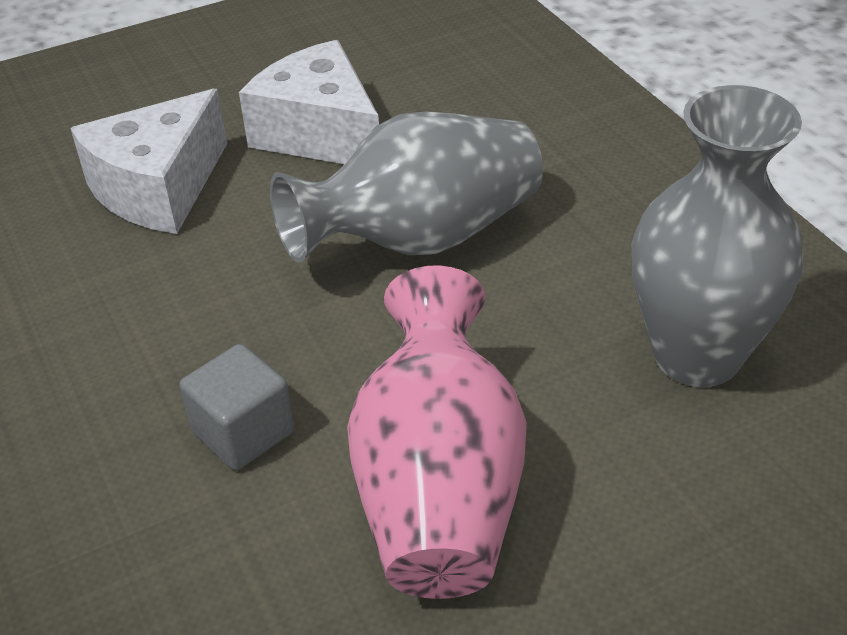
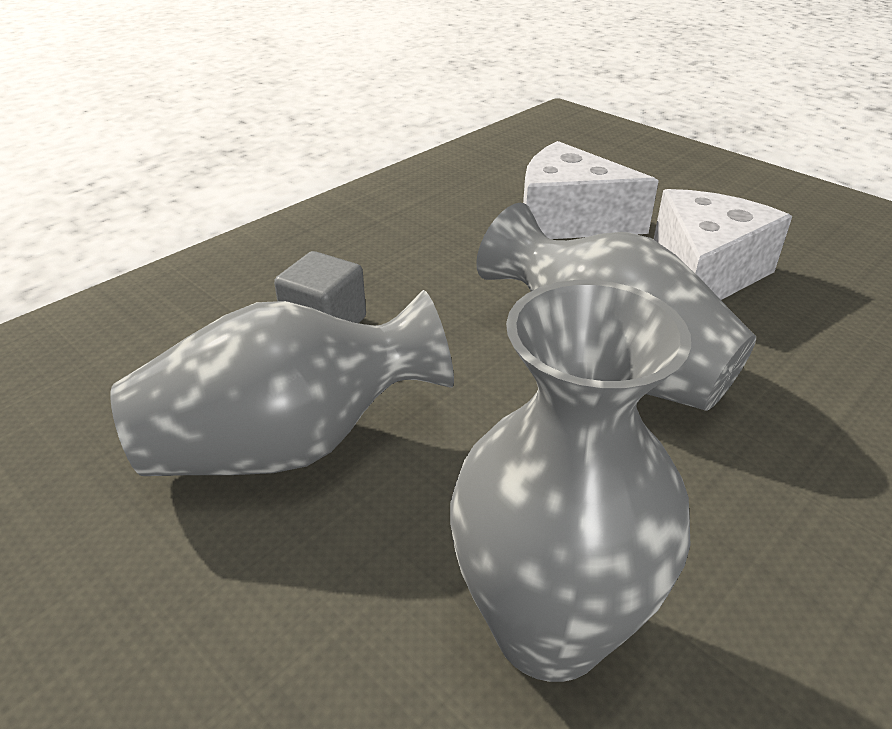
camera: 70 degrees right, 5 degrees down
pink vase [347,265,527,599] -> grey vase [110,290,454,476]

